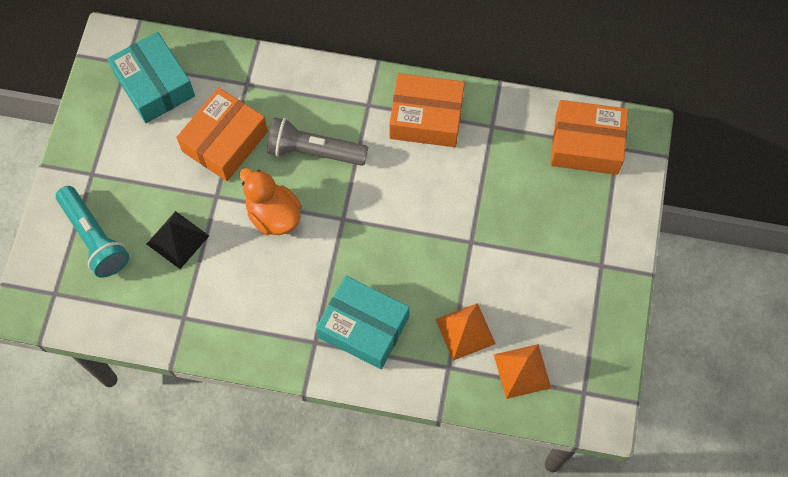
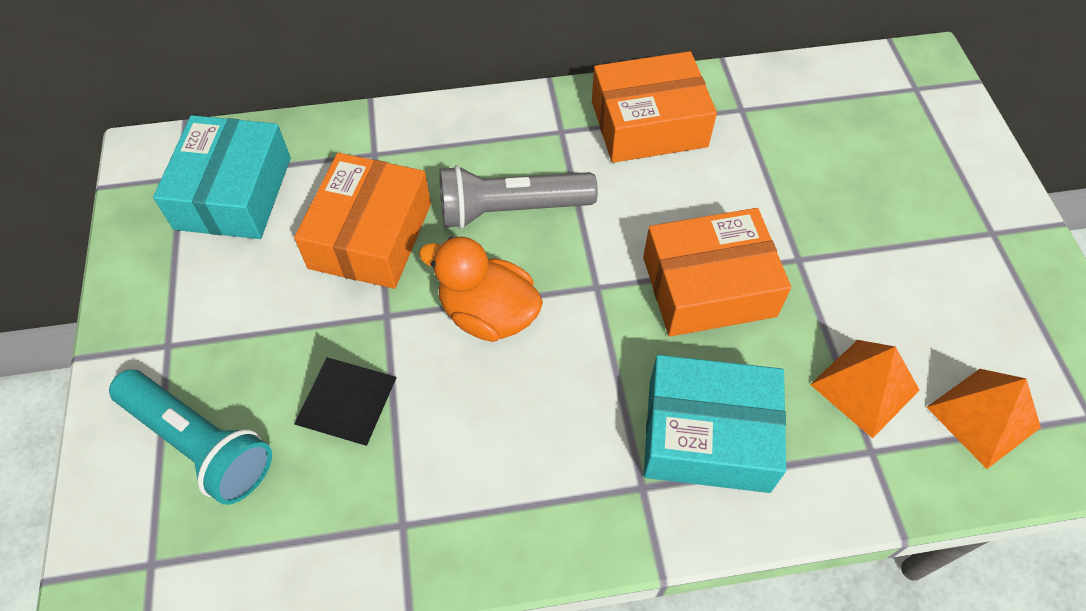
camera: 20 degrees left, 10 degrees down
turquoise box [108,32,195,123] -> turquoise box turned 60 degrees clockwise [153,115,291,239]
orange box [550,100,628,175] -> orange box moved to [643,208,791,337]

